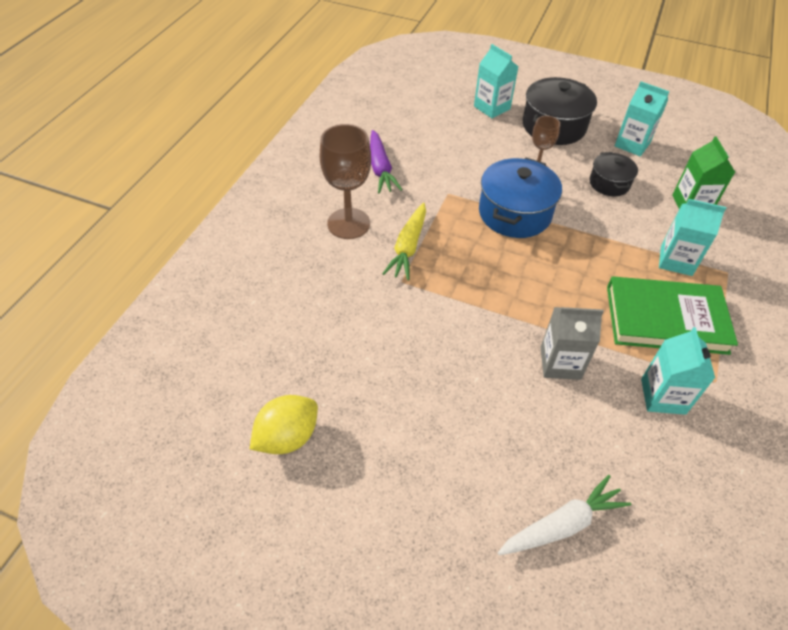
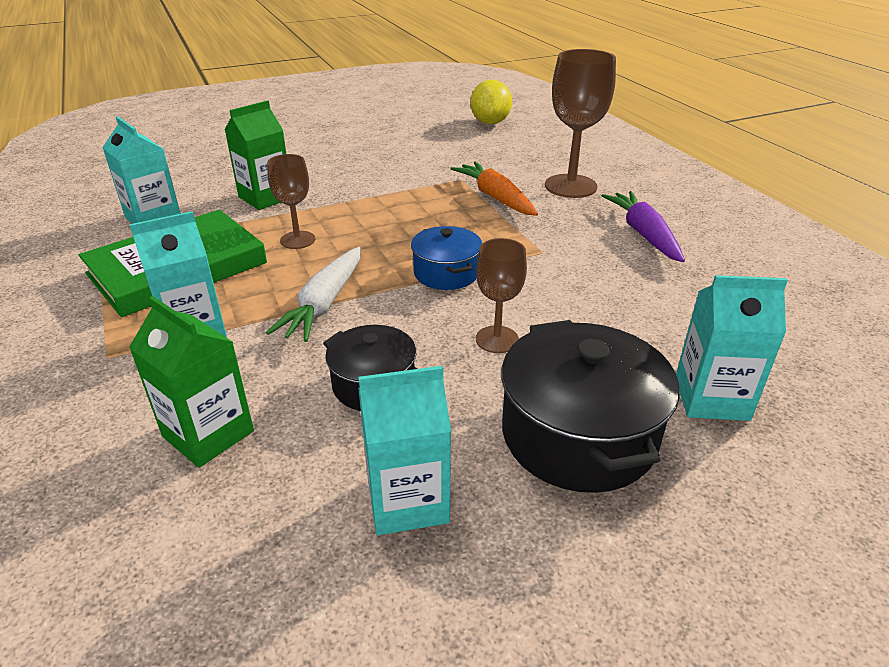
camera: 135 degrees right, 15 degrees down
yellow lemon [250,395,318,454] -> yellow lemon moved to [470,80,512,124]
purple carrot [370,130,402,193] -> purple carrot turned 45 degrees clockwise [601,191,685,262]
yellow carrot [382,203,426,280] -> orange carrot [450,161,538,216]
blue pot [479,158,562,238] -> blue pot [411,226,482,290], size x0.58
white carrot [498,475,631,555] -> white carrot moved to [266,247,361,342]
grey carton [541,307,604,380] -> green carton [225,100,286,210]
none -> brown goblet [267,154,315,249]

